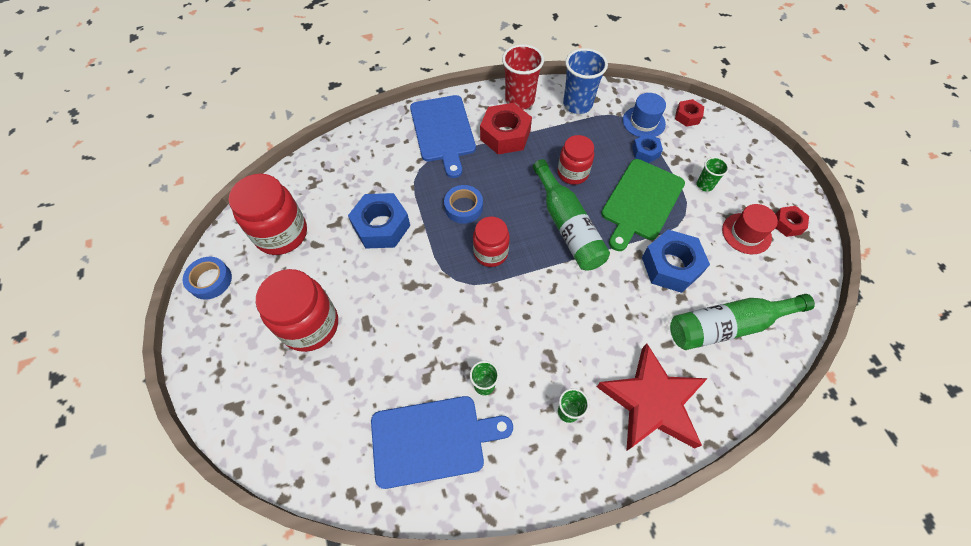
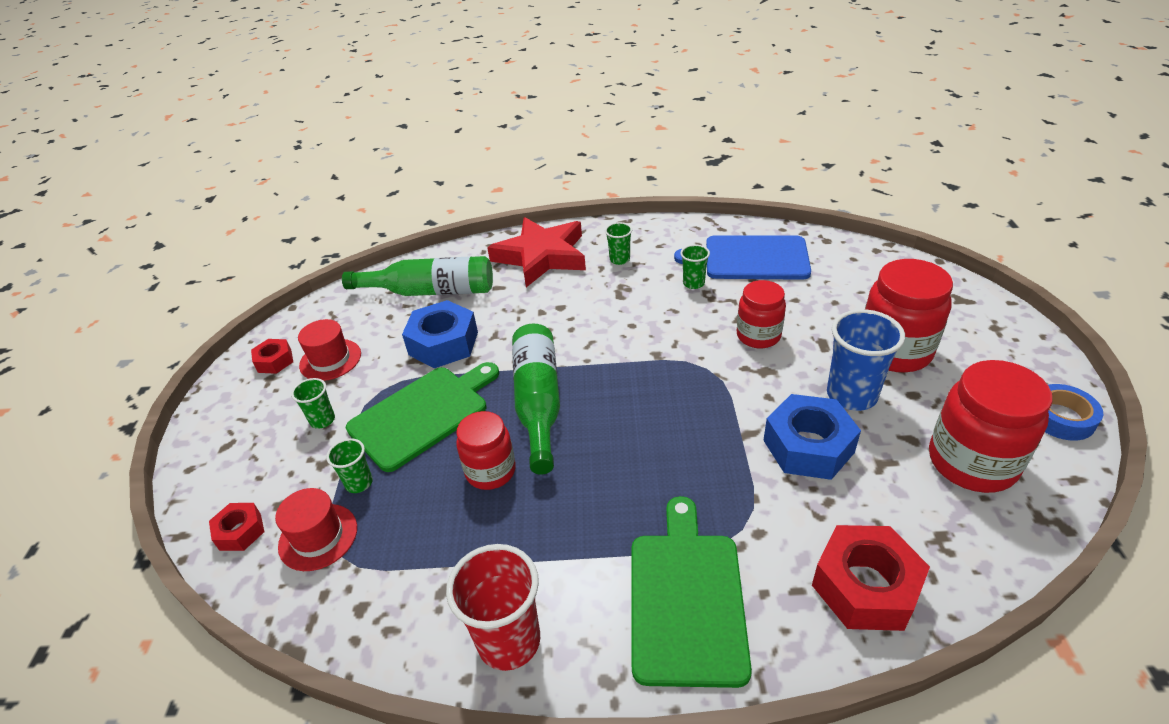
camera: 160 degrees left, 20 degrees down
blue cutting board [410,95,476,178] -> green cutting board [632,496,752,688]
blue tape [444,185,483,224] -> none
red jar [473,217,510,267] -> red jar moved to [737,280,786,348]
red nut [480,103,532,154] -> red nut moved to [812,525,930,631]
blue cup [563,48,608,114] -> blue cup moved to [827,309,905,411]
blue hat [623,93,666,137] -> red hat [275,488,357,571]
blue nut [632,134,663,163] -> green cup [326,438,373,493]

